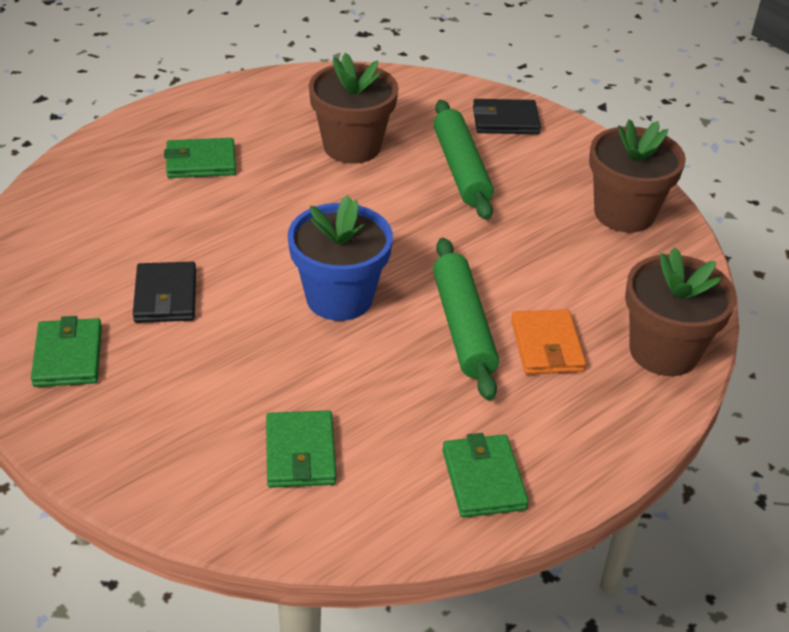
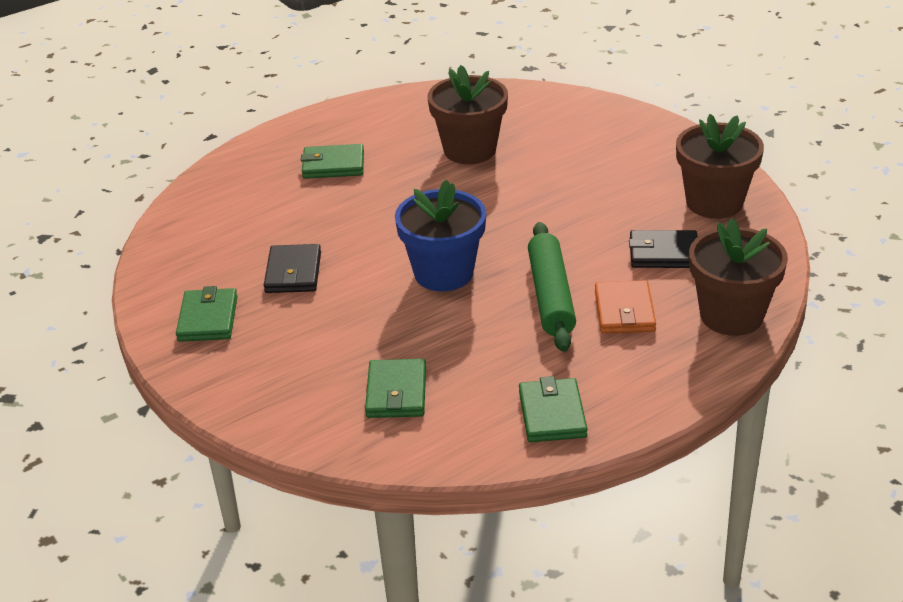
camera: 10 degrees right, 5 degrees down
green rolling pin [433,100,494,220] -> none
black wallet [473,99,541,134] -> black wallet moved to [629,230,698,268]

